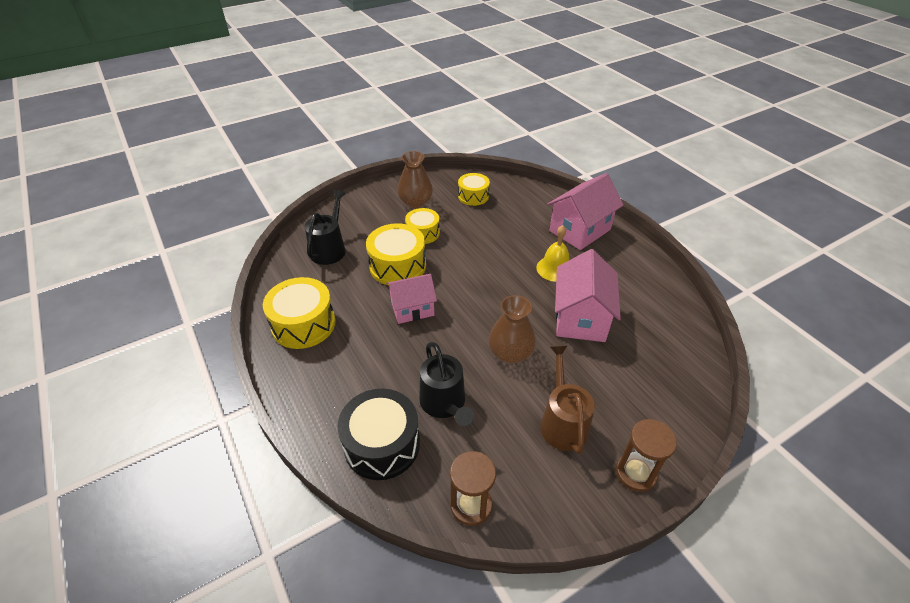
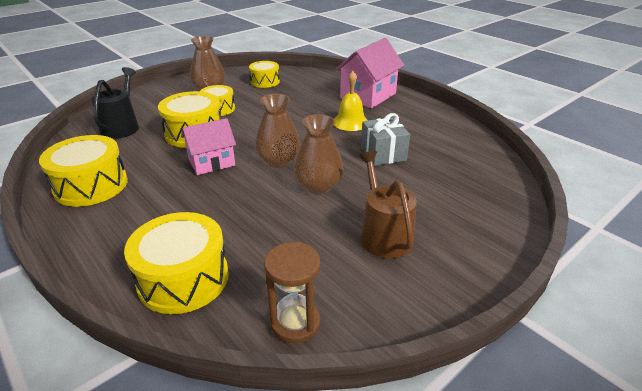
camera: 10 degrees left, 10 degrees down
black drum [337,389,420,480] -> yellow drum [124,212,229,314]
black watering can [419,342,474,426] -> none
pink house [555,249,621,342] -> grey gift [361,113,410,166]
brown hourglass [616,419,677,492] -> none
none -> brown vase [255,94,301,168]

